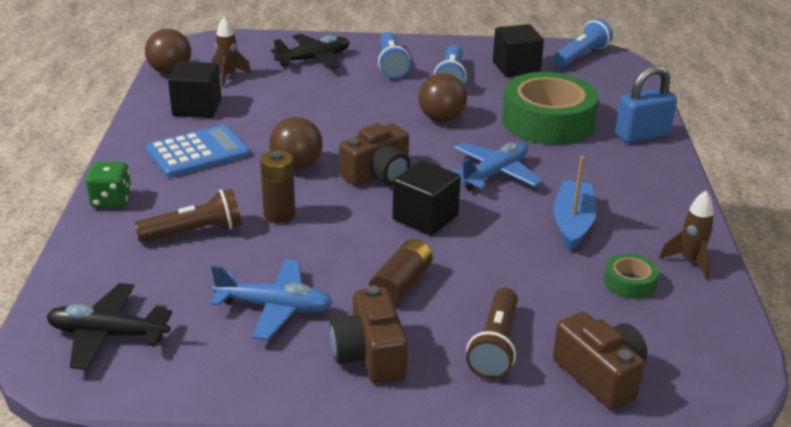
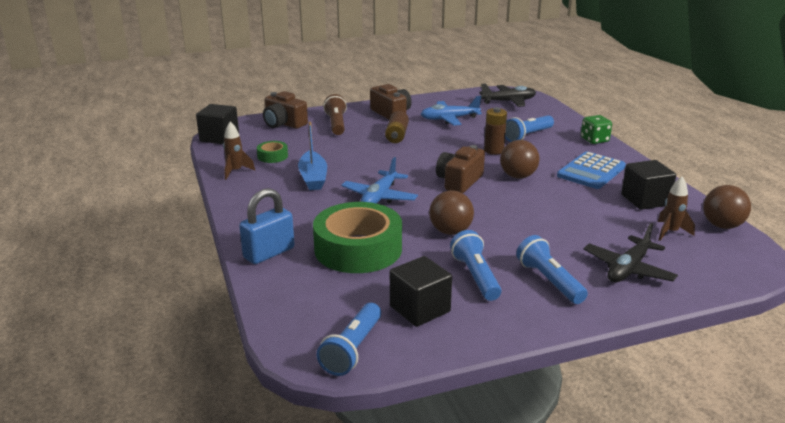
camera: 160 degrees right, 5 degrees down
brown flashlight [134,188,241,242] -> blue flashlight [505,115,554,142]
black cube [393,160,461,236] -> black cube moved to [196,104,239,144]

